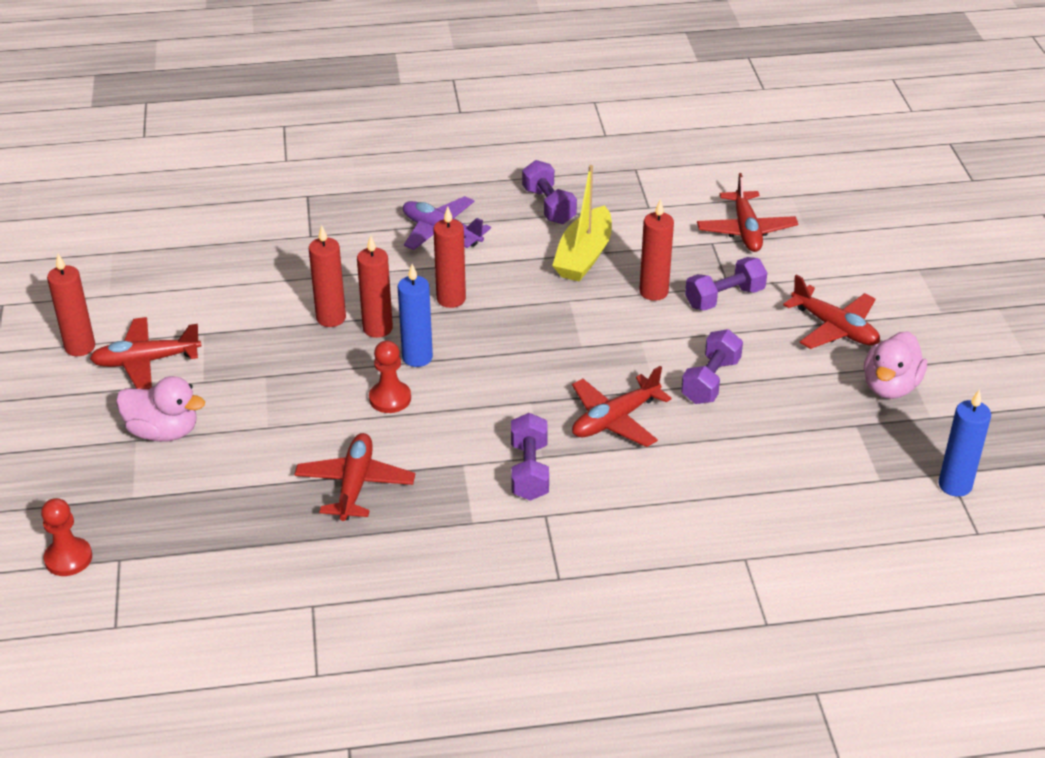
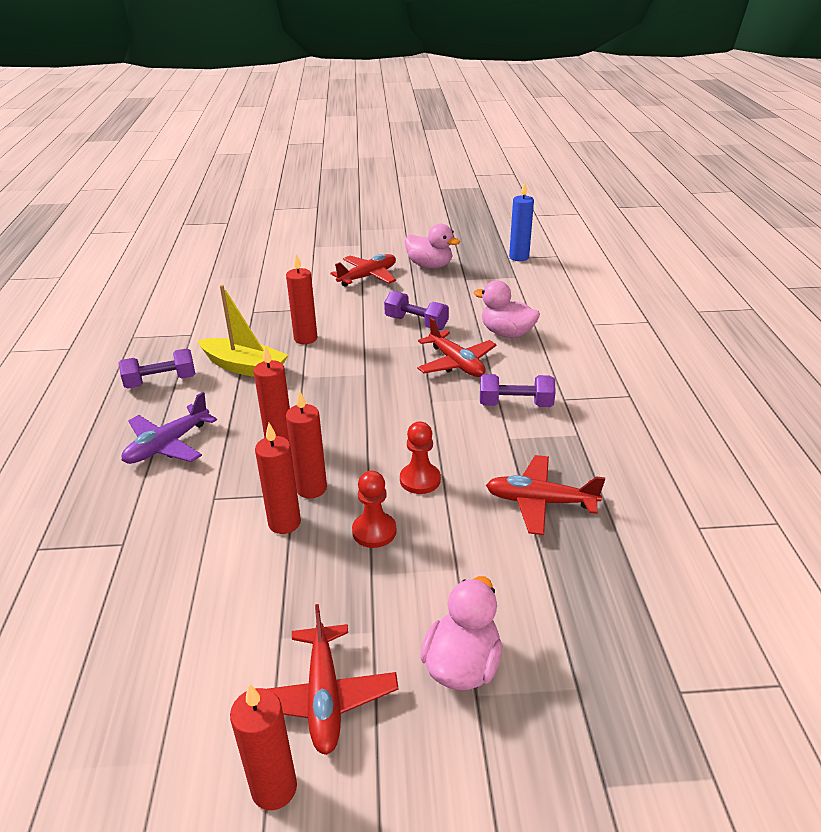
camera: 85 degrees left, 5 degrees down
red pawn [41,498,92,576] -> red pawn moved to [352,471,396,548]
blue candle [398,264,433,367] -> none
purple dumbbell [685,257,767,311] -> none
red plane [697,173,798,252] -> none
none -> pink duck [474,280,540,338]

